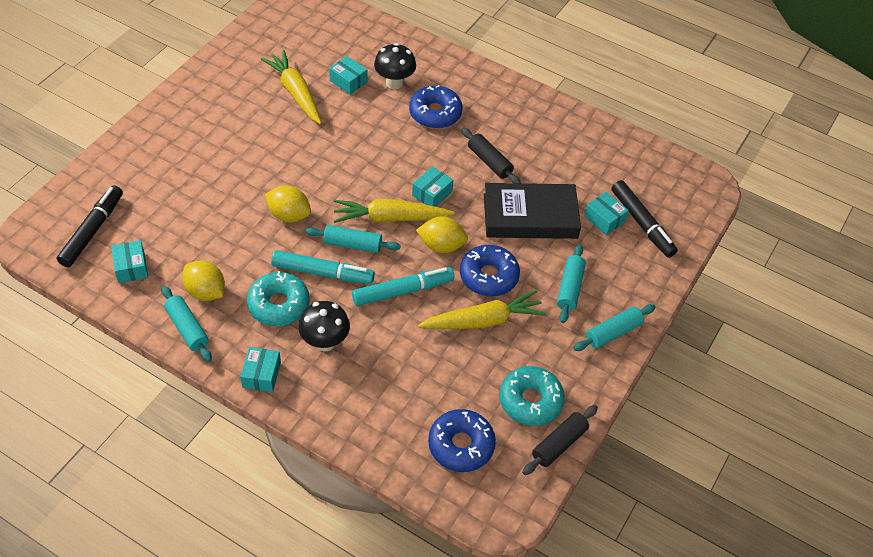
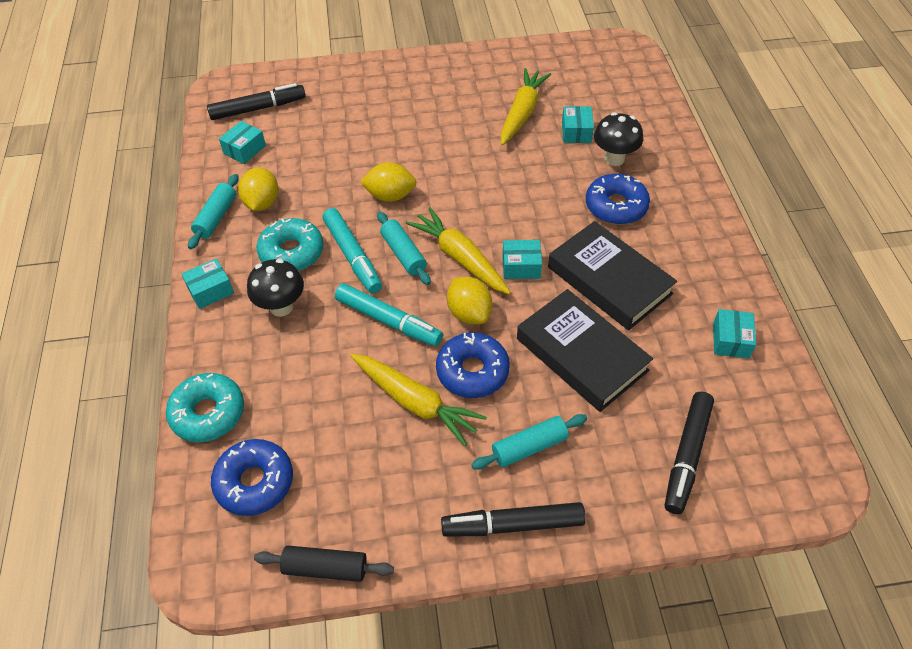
camera: 55 degrees right, 0 degrees up
yellow lemon [265,186,311,223] -> yellow lemon turned 75 degrees counterclockwise [360,162,416,202]
black rolling pin [461,128,521,183] -> black book [548,221,677,330]
turquoise donut [499,366,565,426] -> turquoise donut moved to [166,373,244,442]
turquoise rolling pin [573,304,655,351] -> black marker [441,502,586,537]
turquoise box [584,192,629,235] -> turquoise box moved to [713,309,756,359]

